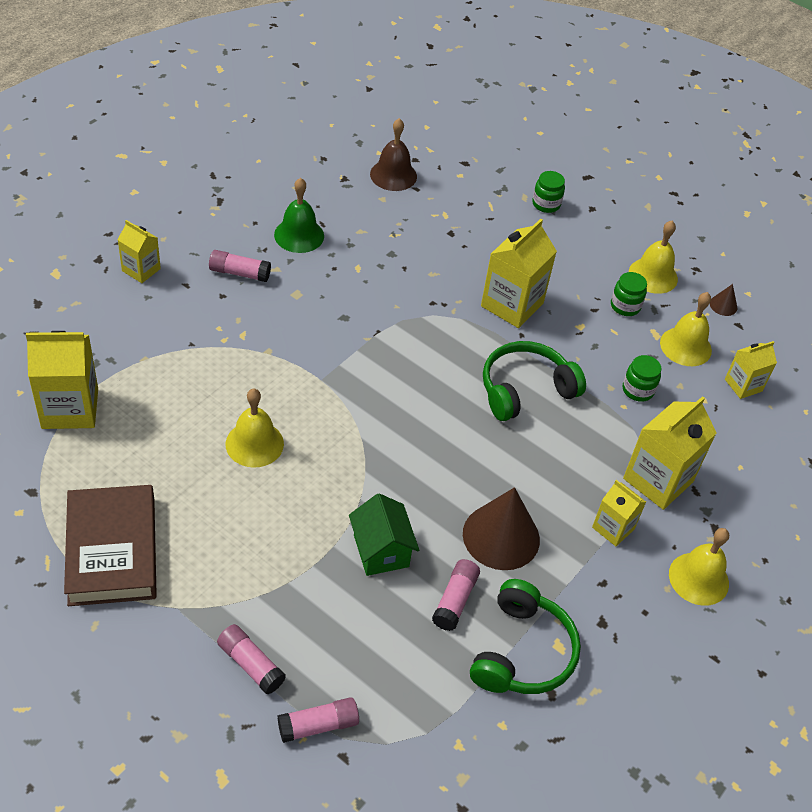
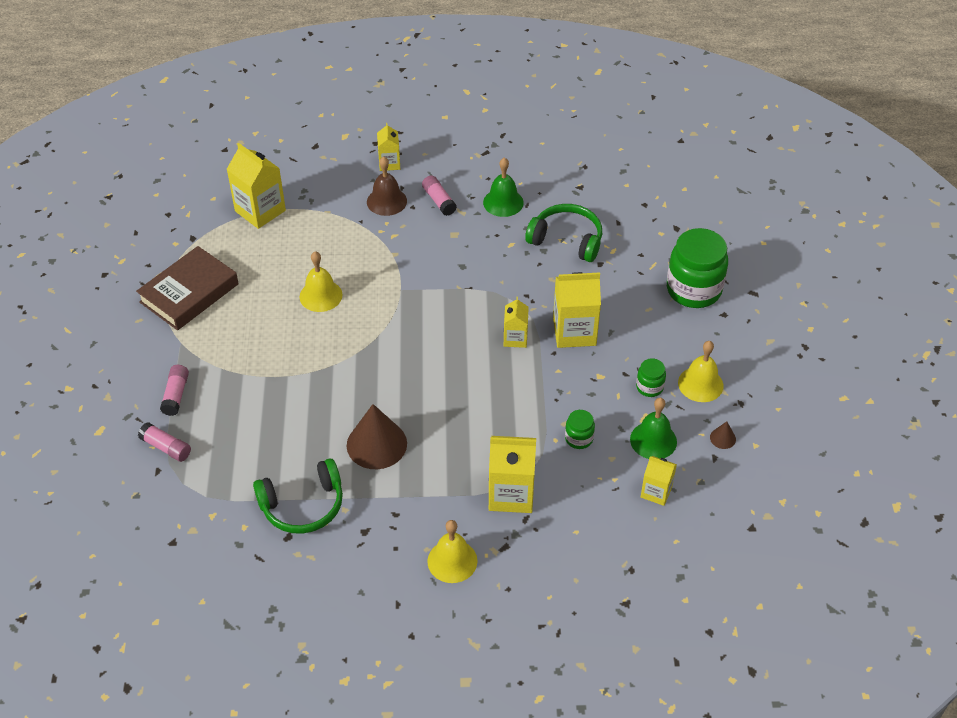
camera: 55 degrees right, 0 degrees up
green house [349,493,419,576] -> none
brown bell [370,118,417,191] -> brown bell moved to [367,157,407,216]
pink glue stick [432,559,480,631] -> none
green headphones [483,341,586,421] -> green headphones moved to [525,204,602,262]
green jar [532,171,565,213] -> green jar [667,228,728,308], size x2.14
yellow carton [592,480,646,546] -> yellow carton moved to [504,297,529,348]
yellow bell [660,292,712,366] -> green bell [630,398,677,459]

